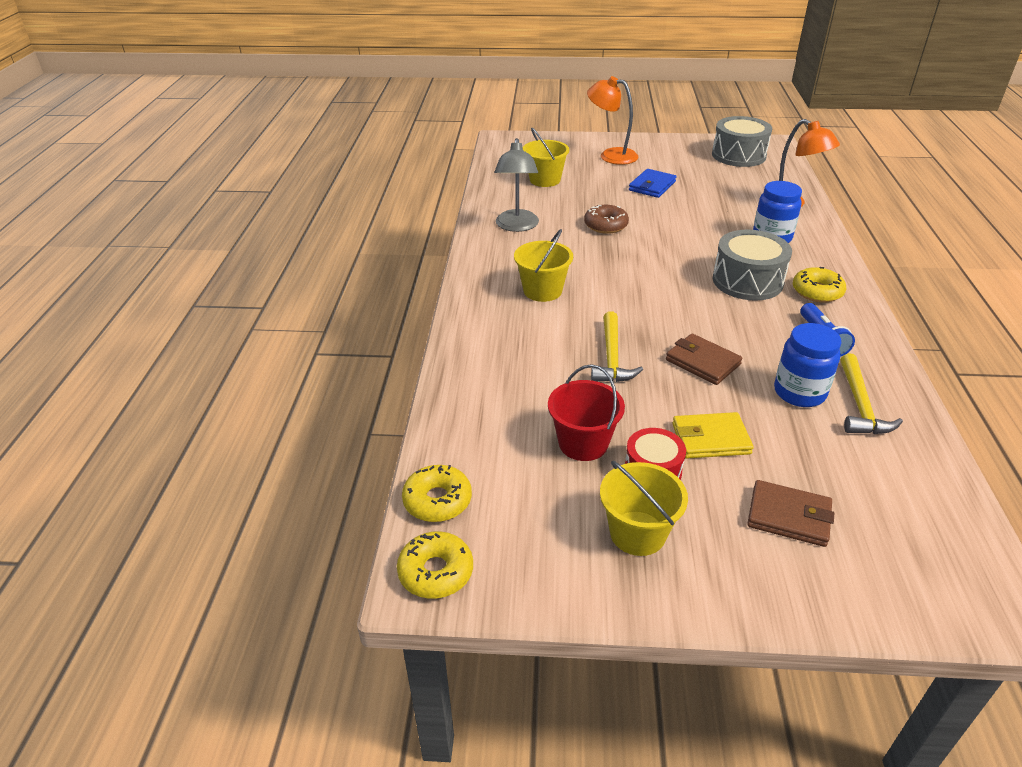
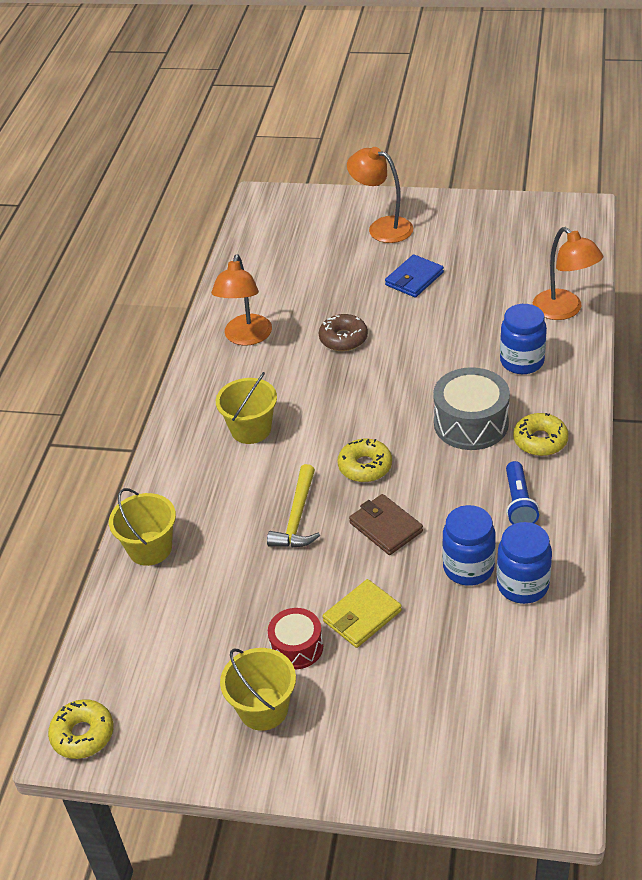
camera: 10 degrees right, 5 degrees up
yellow donut [402,465,472,522] -> yellow donut moved to [338,439,392,482]
grey lamp [494,138,539,232] -> orange lamp [211,254,272,346]
yellow bucket [523,128,569,187] -> yellow bucket moved to [109,488,176,566]
red bucket [548,364,625,461] -> none
yellow wallet [672,412,754,459] -> yellow wallet turned 45 degrees counterclockwise [322,579,402,648]
grey drum [712,116,772,167] -> none
brown wallet [747,480,834,547] -> none
yellow hammer [840,353,903,434] -> blue jar [497,522,552,604]

